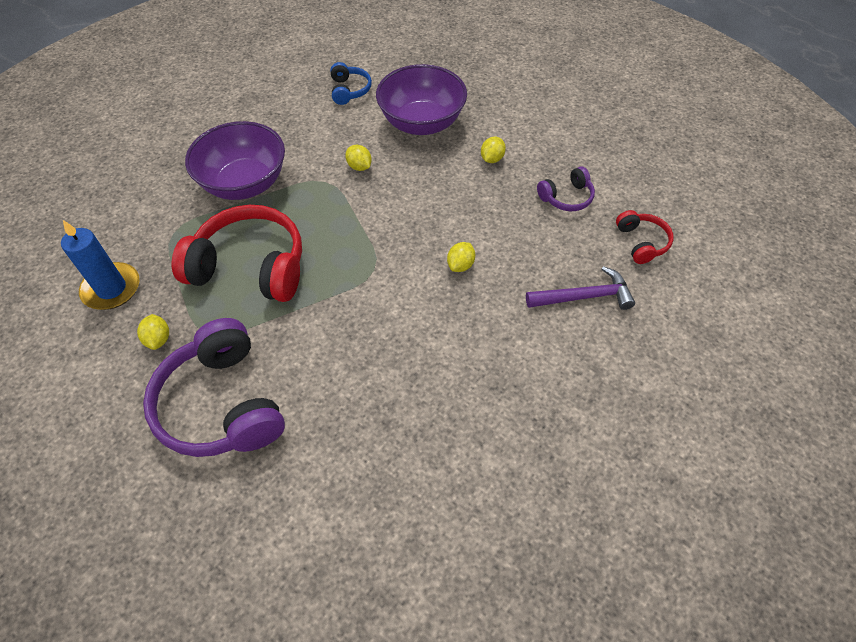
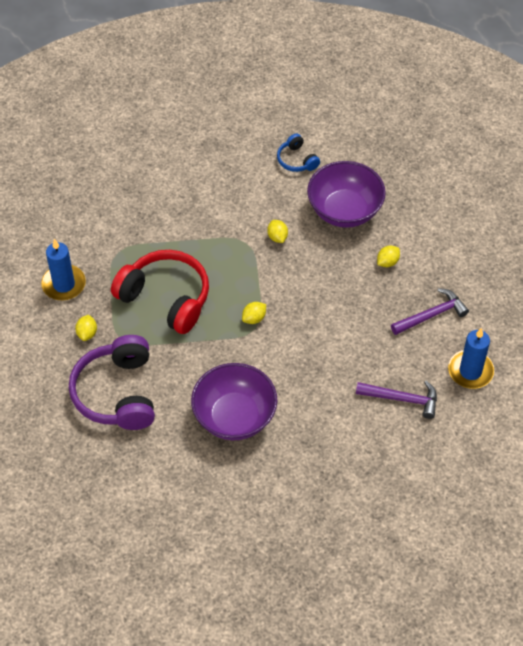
camera: 20 degrees right, 0 degrees up
purple bowl [185,121,285,200] -> purple bowl moved to [191,363,278,440]
blue headphones [331,62,372,105] -> blue headphones turned 135 degrees clockwise [277,133,320,172]
yellow lemon [447,242,475,272] -> yellow lemon moved to [242,302,266,324]
purple headphones [537,166,595,211] -> purple hammer [391,288,469,335]
red headphones [616,210,674,264] -> blue candle [448,328,494,389]

